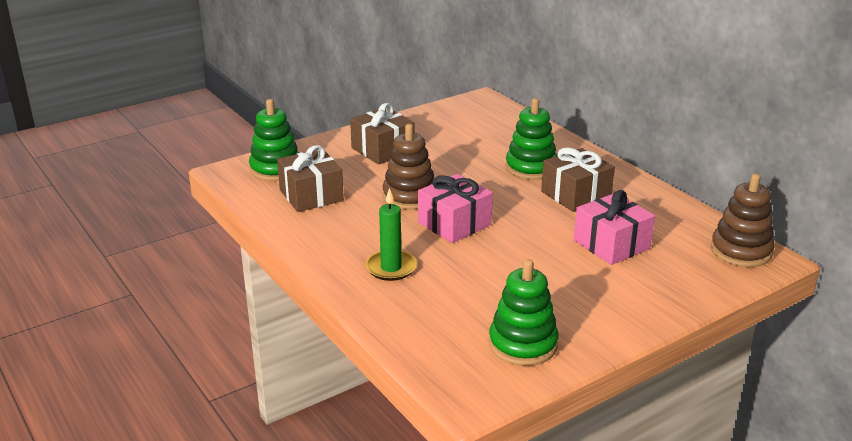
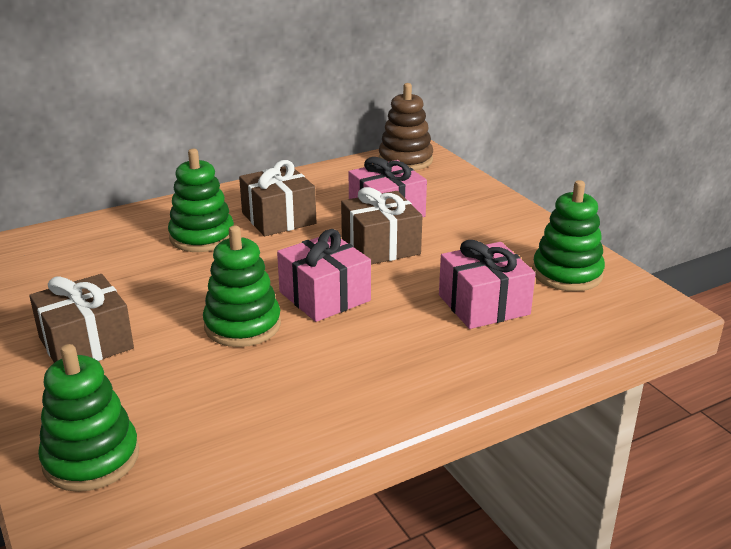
camera: 85 degrees left, 0 degrees up
brown gift [277,145,344,212] -> brown gift moved to [341,187,422,264]
green candle [365,188,417,281] -> none
brown stacking toy [383,124,434,210] -> green stacking toy [203,226,281,347]
none -> pink gift [439,240,536,329]

